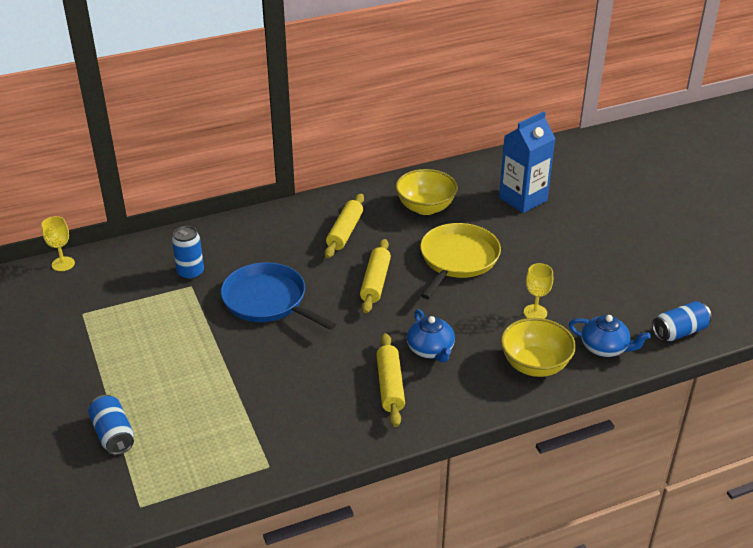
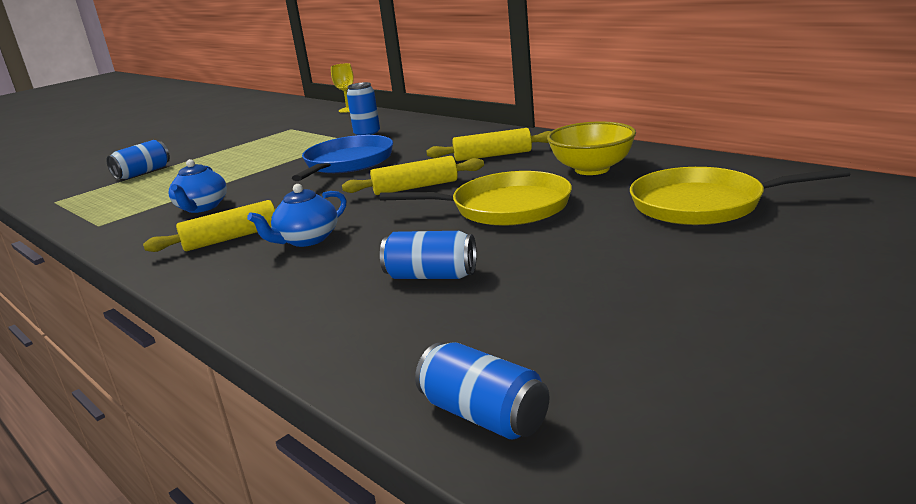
camera: 70 degrees right, 15 degrees down
blue carton [499,111,556,213] -> yellow pan [630,167,850,225]
yellow bowl [501,318,576,377] -> none
yellow goblet [524,263,553,319] -> blue can [380,231,476,279]
blue teapot [569,315,650,357] -> blue teapot moved to [168,159,227,213]

